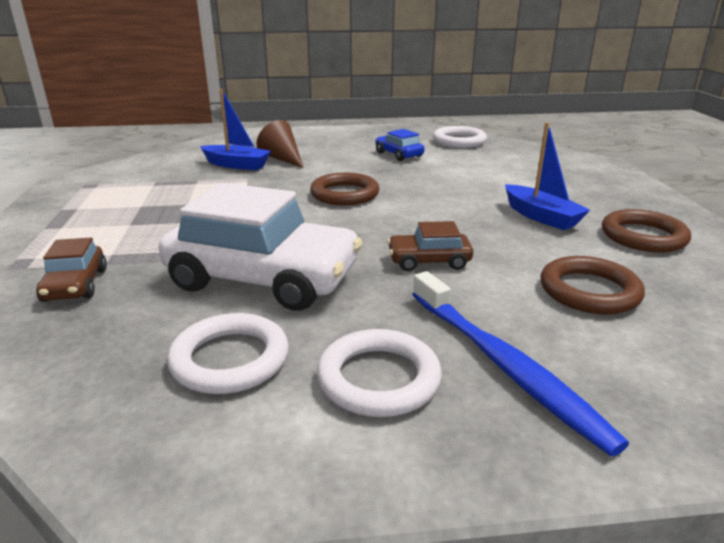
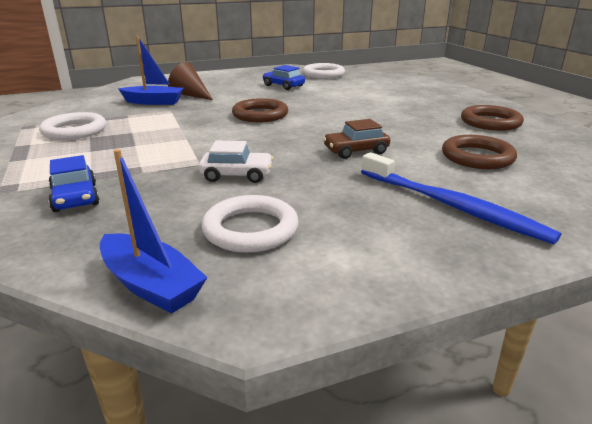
camera: 15 degrees left, 0 degrees up
brown car [36,237,107,302] -> blue car [48,155,100,212]
white car [159,183,362,311] -> white car [199,141,273,183], size x0.46
white ring [317,329,442,417] -> white ring moved to [39,112,106,140]
blue boat [505,122,590,230] -> blue boat moved to [100,149,208,313]

